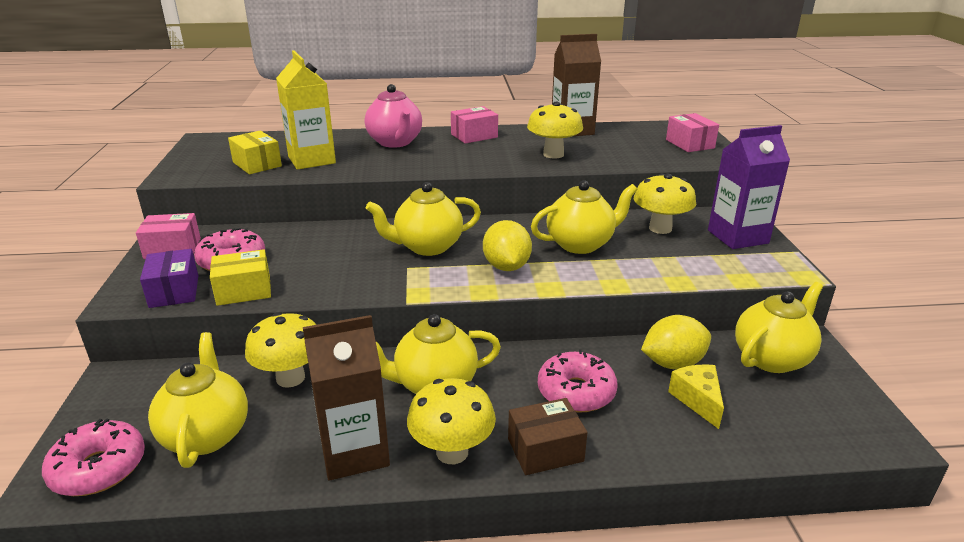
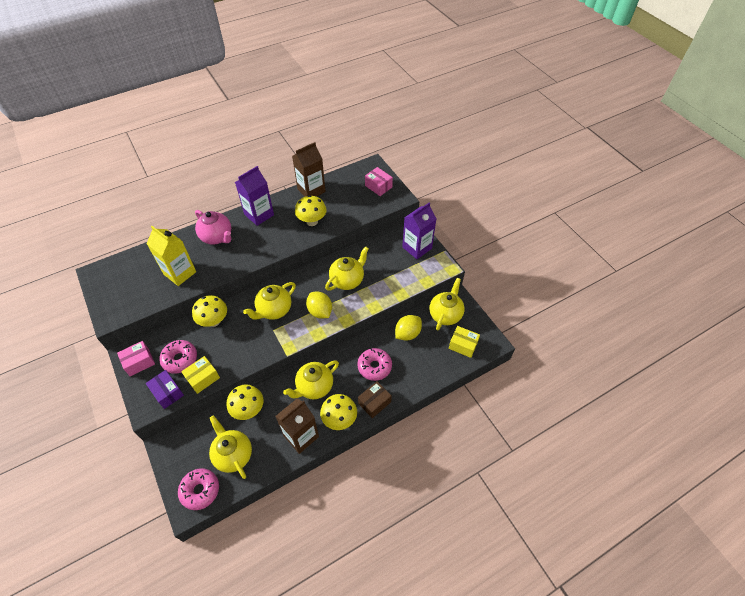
camera: 25 degrees left, 25 degrees up
yellow box [228,131,282,174] -> yellow box moved to [449,326,480,358]
pink box [451,106,498,143] -> purple carton [235,166,274,226]
yellow mushroom [634,174,696,234] -> yellow mushroom moved to [192,295,227,327]
yellow cheese [668,364,724,429] -> none

